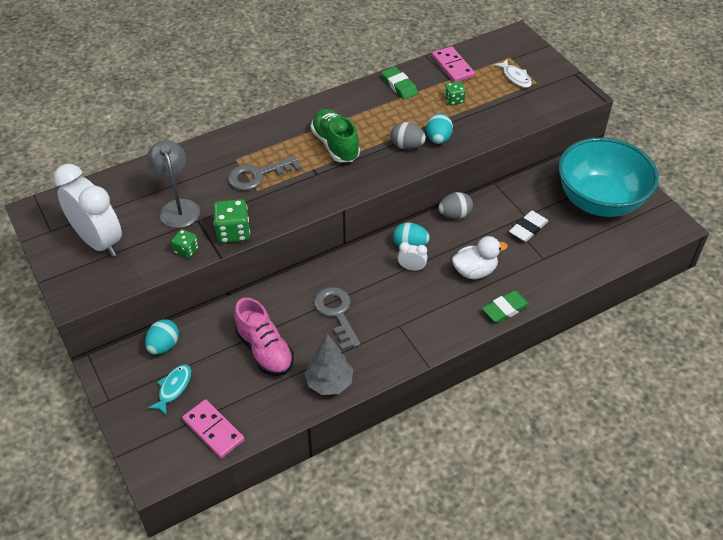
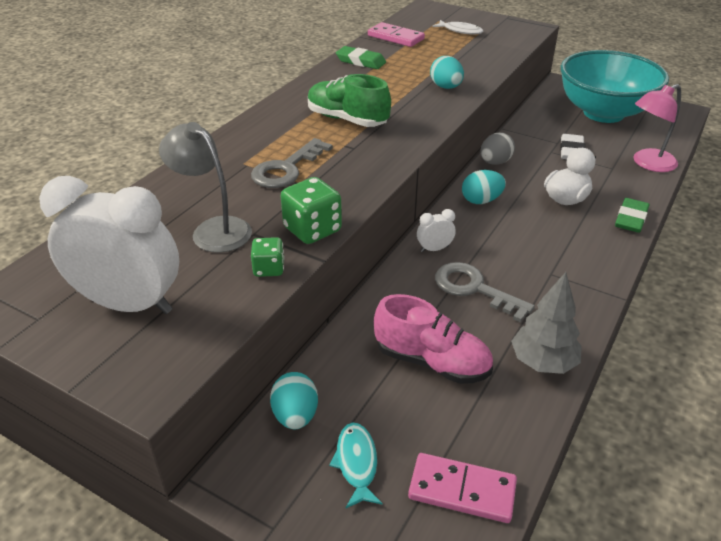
camera: 30 degrees left, 10 degrees down
grey egg [391,122,426,149] -> none
white clock [398,242,428,271] -> white clock moved to [417,209,456,252]
green dice [445,81,466,105] -> none
none -> pink lamp [633,84,681,172]

